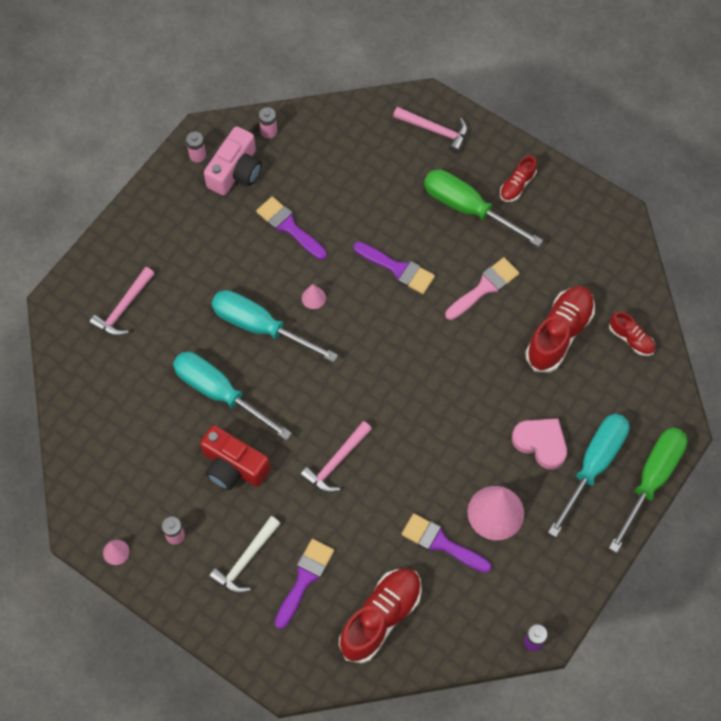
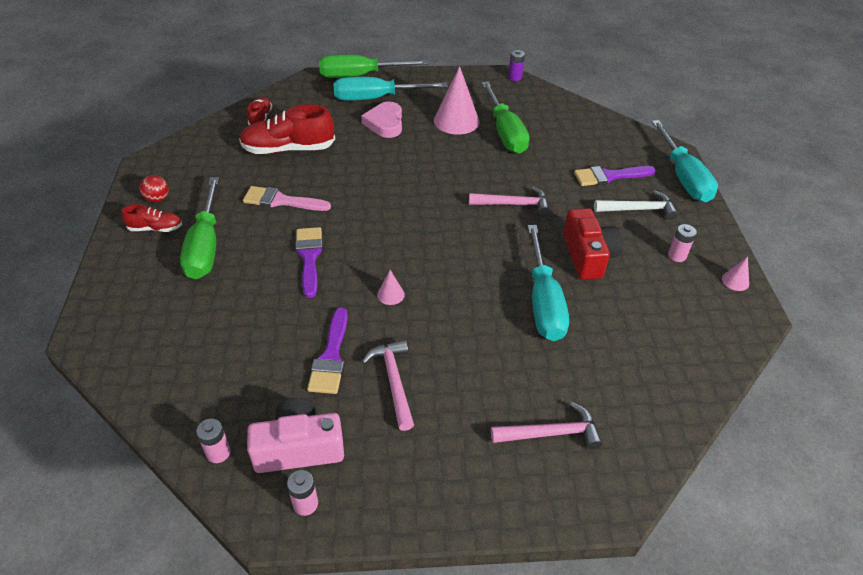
camera: 130 degrees left, 20 degrees down
turquoise screwdriver [212,290,338,362] -> turquoise screwdriver moved to [652,120,718,202]
red shoe [339,569,422,663] -> none
pink hammer [393,107,468,153] -> pink hammer moved to [362,340,414,431]
purple brush [402,513,492,573] -> green screwdriver [482,82,530,154]
none -> red ball [140,175,169,202]

